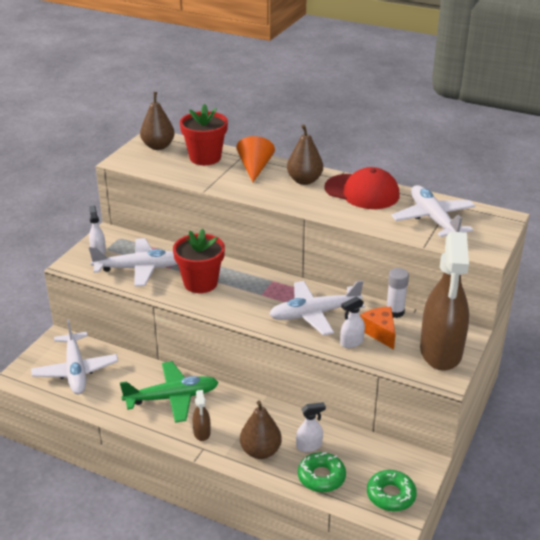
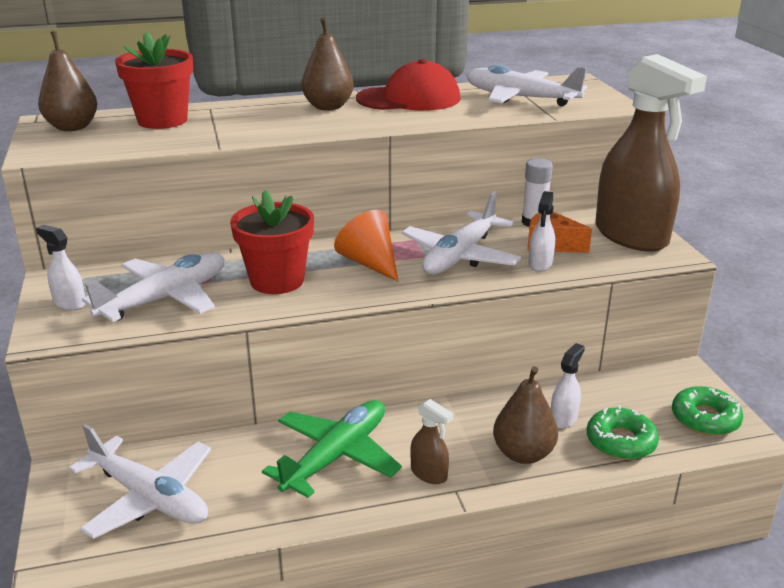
camera: 40 degrees left, 5 degrees down
orange cone [236,136,275,182] -> orange cone moved to [334,210,398,282]

